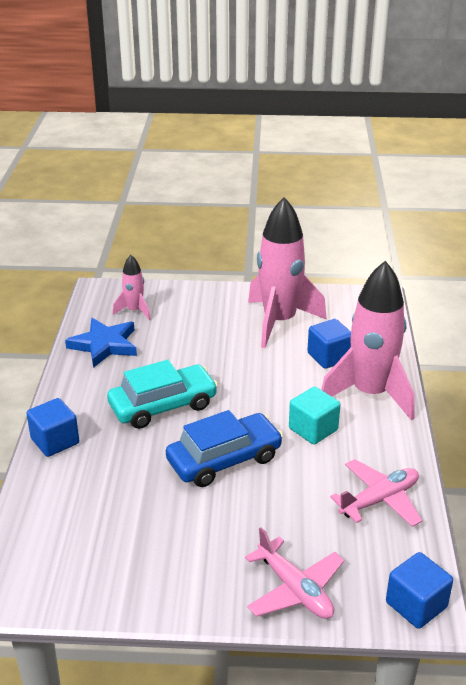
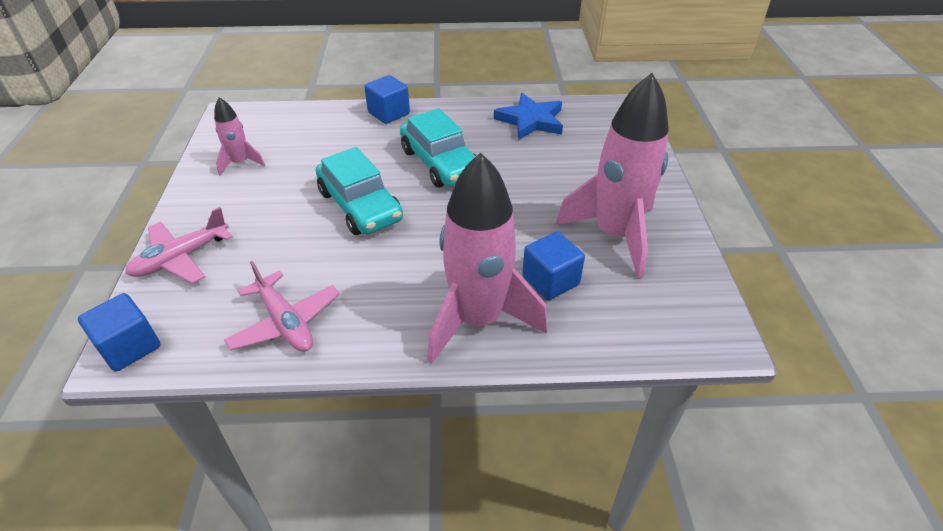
camera: 85 degrees right, 10 degrees up
pink rocket [113,255,151,320] -> pink rocket moved to [214,97,265,176]
blue car [166,410,283,487] -> turquoise car [316,147,403,235]
turquoise cube [289,387,340,444] -> none

